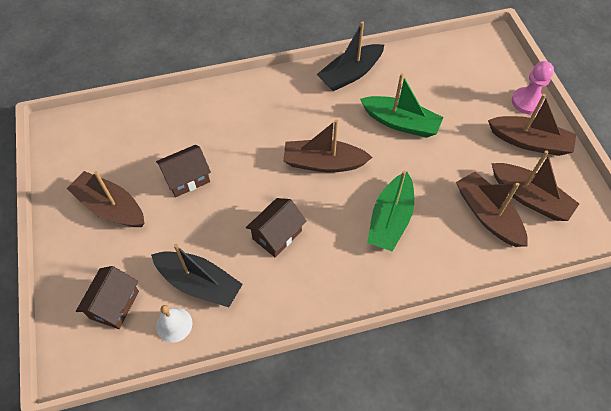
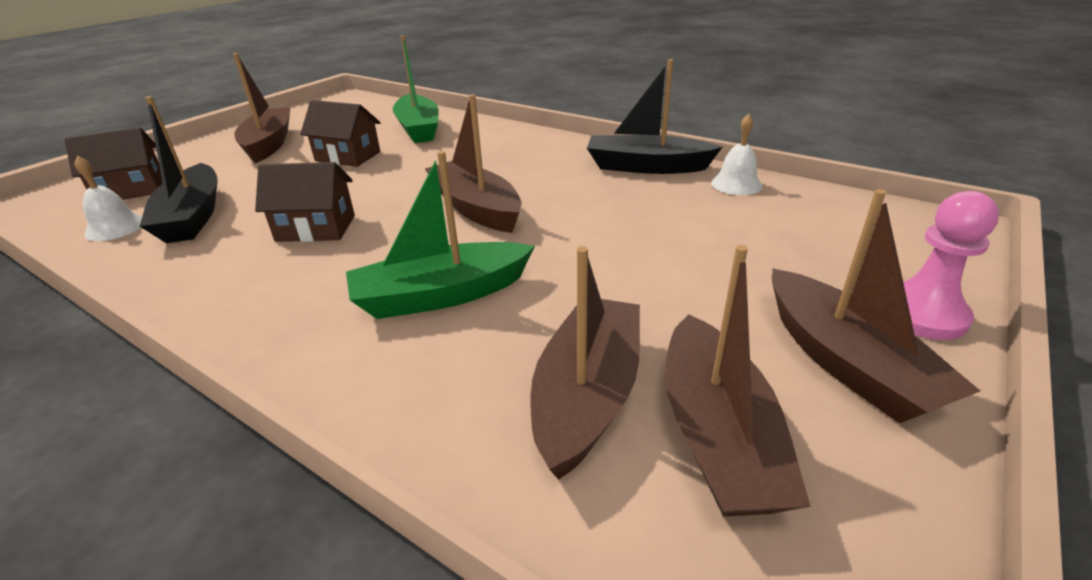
camera: 50 degrees right, 25 degrees down
green boat [360,73,443,138] -> green boat moved to [393,35,439,143]
none -> white bell [711,114,762,195]

